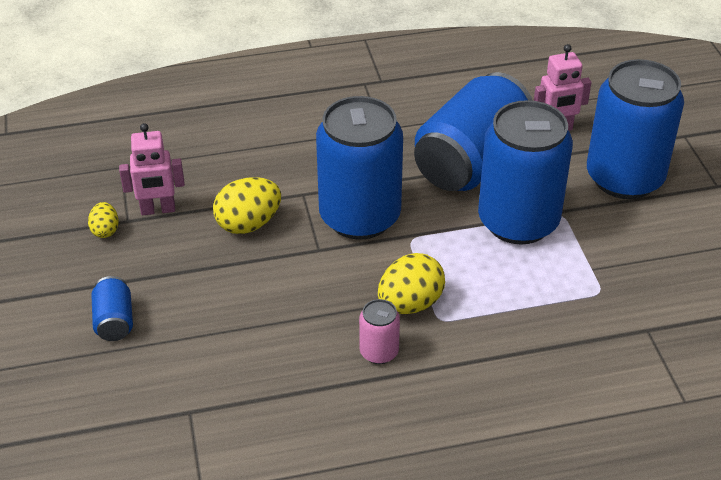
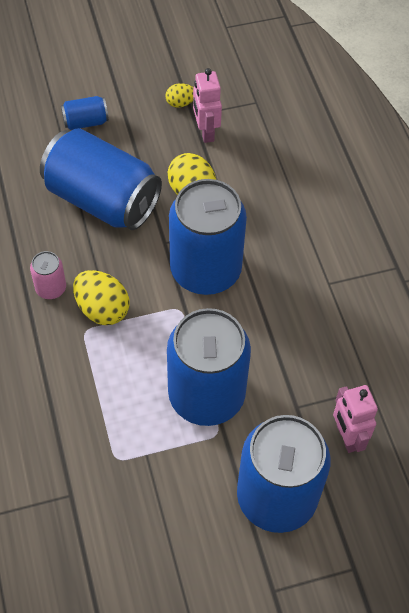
camera: 85 degrees right, 15 degrees up
blue can [414,72,533,191] -> blue can moved to [40,128,162,230]

